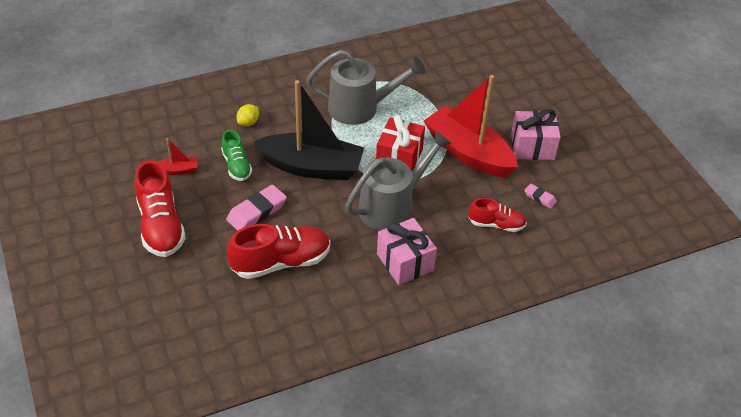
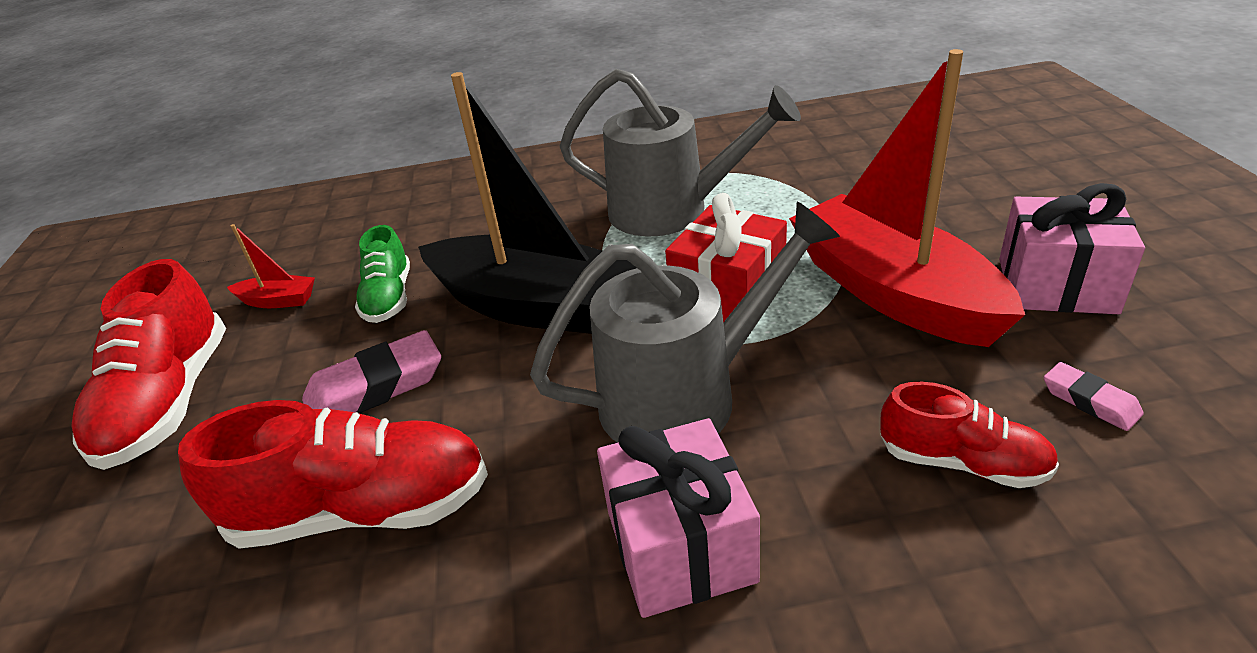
camera: 20 degrees right, 10 degrees down
yellow lemon [236,104,259,126] -> none

